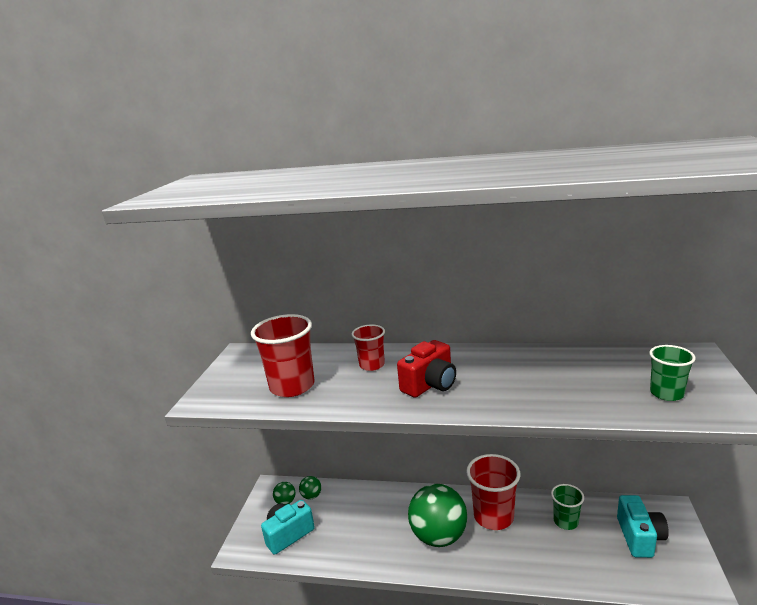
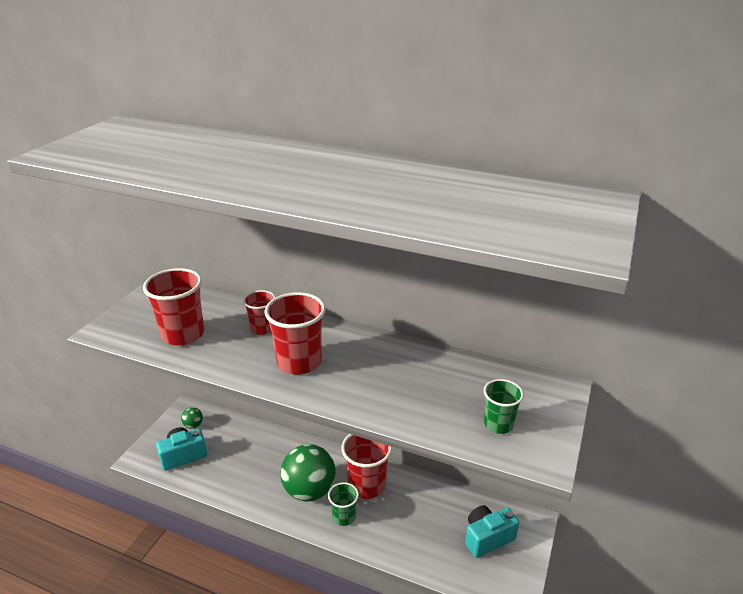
camera: 10 degrees right, 10 degrees up
green ball [299,476,321,500] -> none
red camera [397,340,456,398] -> red cup [264,292,326,375]
green cup [551,484,584,530] -> green cup moved to [328,482,359,526]
turquoise camera [617,495,669,558] -> turquoise camera turned 135 degrees counterclockwise [465,505,519,558]

